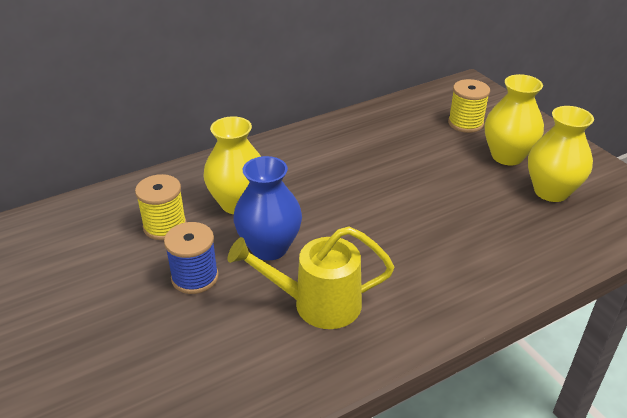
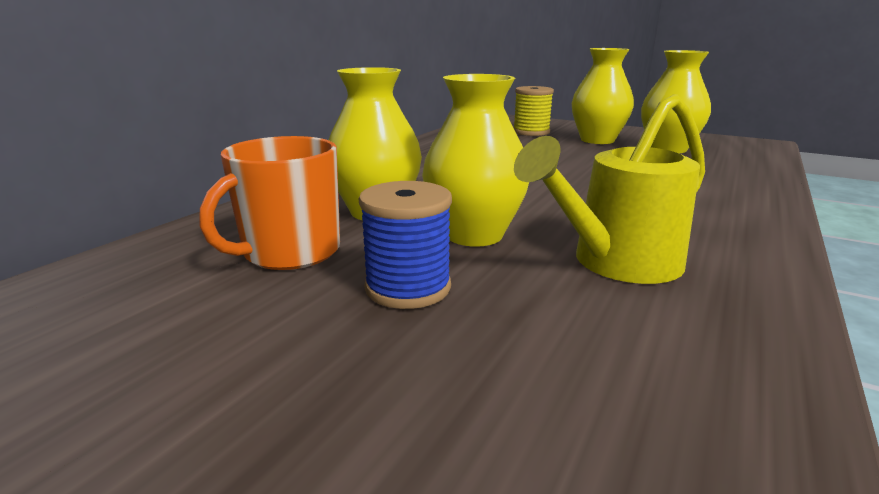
camera: 30 degrees left, 15 degrees down
yellow spool [135,174,187,240] -> orange mug [199,136,340,270]
blue vase [234,156,302,261] -> yellow vase [422,74,529,247]

